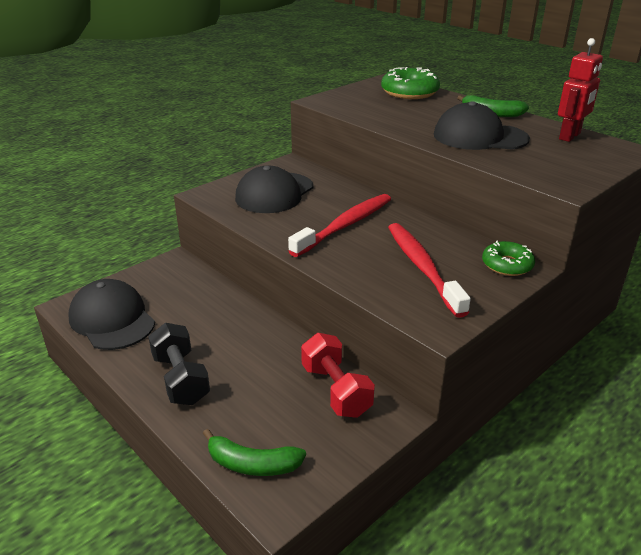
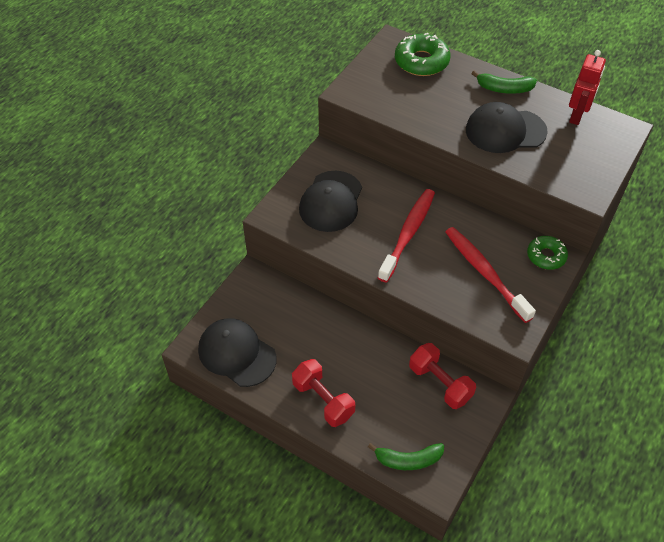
camera: 15 degrees left, 20 degrees up
black dumbbell [148,323,210,405] -> red dumbbell [292,359,355,427]

